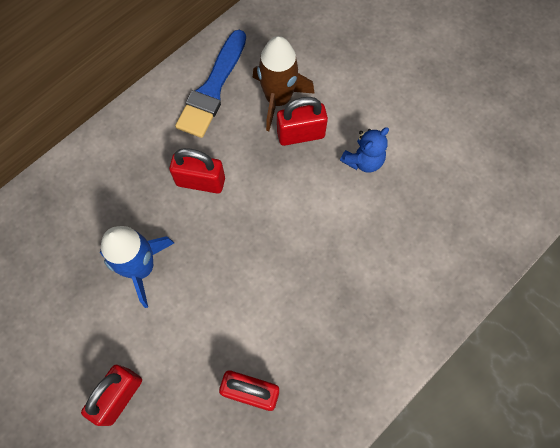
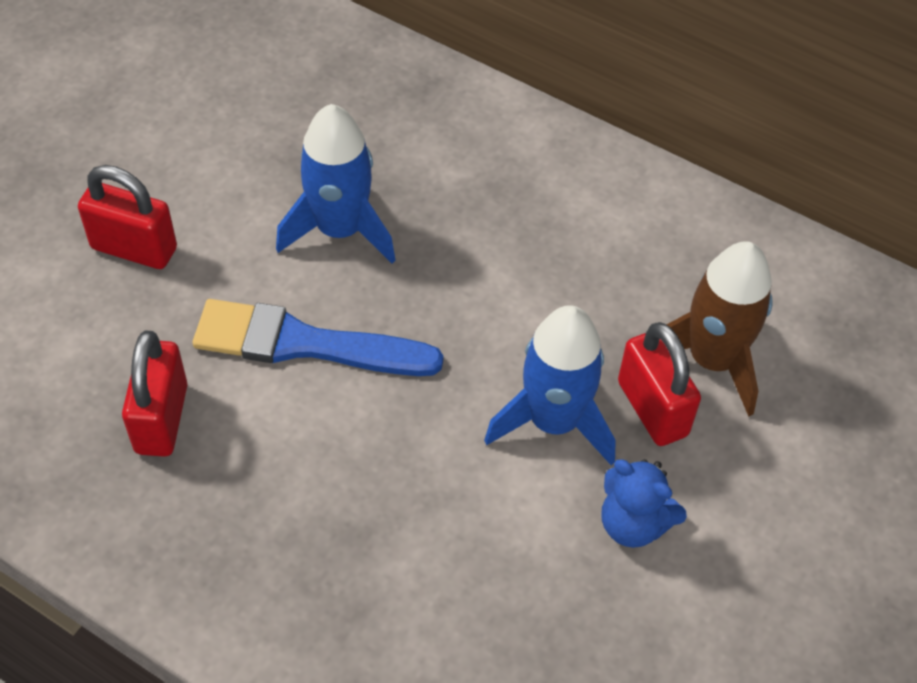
camera: 75 degrees right, 15 degrees down
red padlock [169,148,225,194] -> none
blue brush [175,30,246,138] -> blue brush moved to [193,299,443,376]
none -> blue rocket [484,305,616,466]

